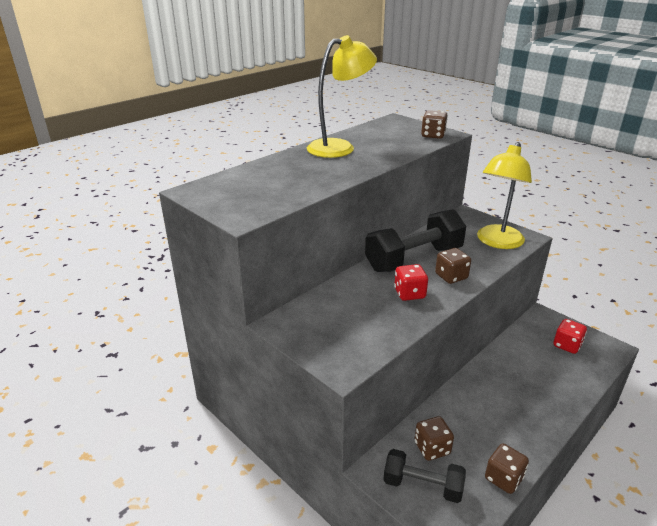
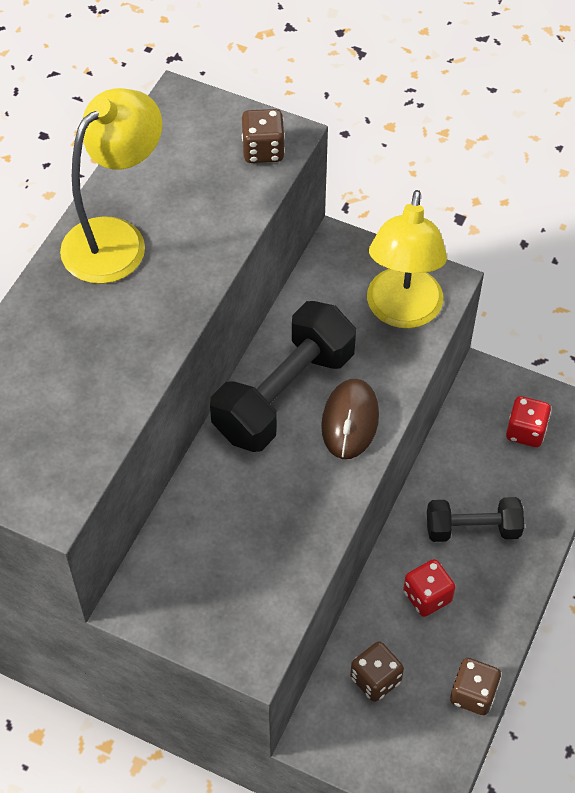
camera: 20 degrees left, 25 degrees up
black dumbbell [383,449,466,503] -> black dumbbell moved to [427,497,524,542]
red dice [394,264,428,301] -> red dice moved to [403,559,455,617]
brown dice [435,248,471,284] -> brown mouse [321,379,379,459]

